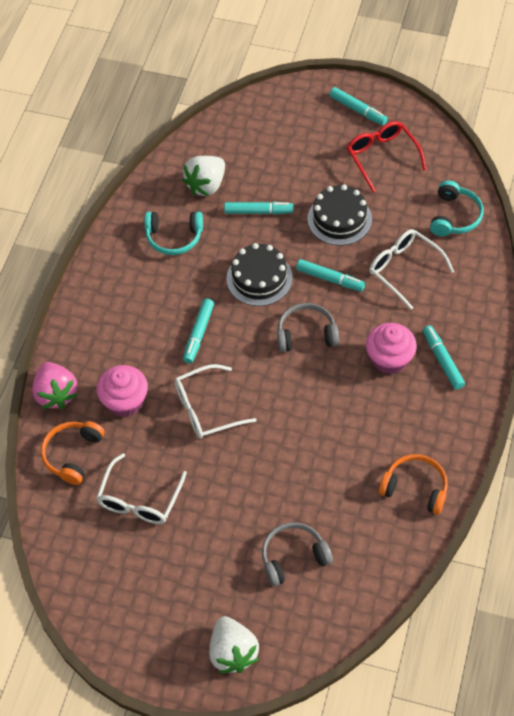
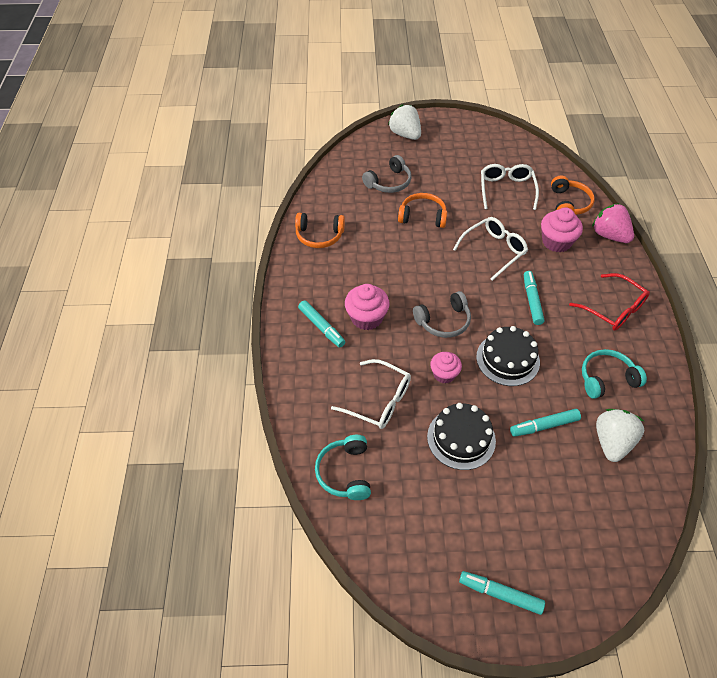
camera: 160 degrees right, 5 degrees down
turquoise marker [296,259,365,292] -> pink cupcake [430,352,462,384]
red glasses [347,121,427,192] -> red glasses moved to [569,273,650,331]
none -> orange headphones [398,193,447,228]

